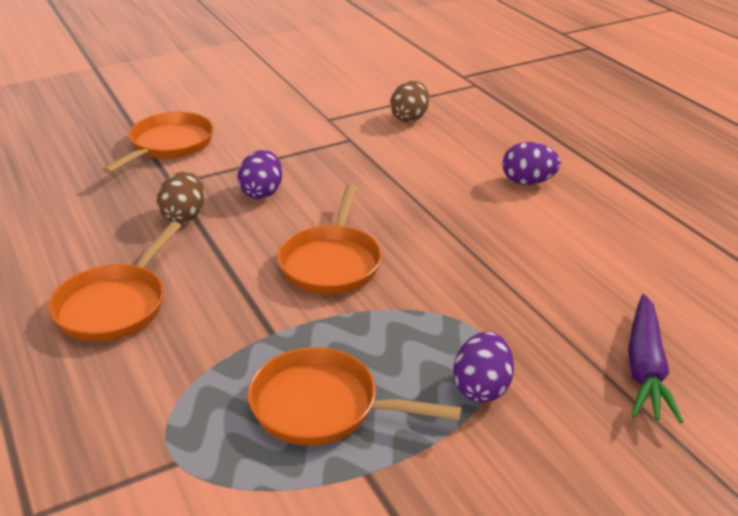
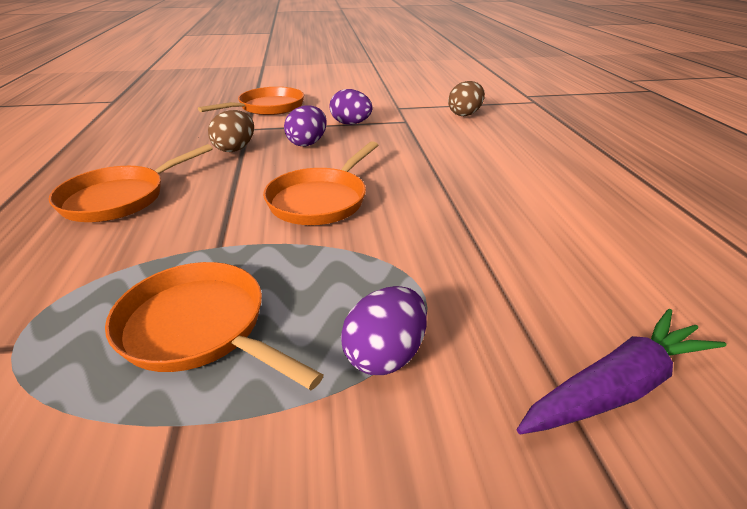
camera: 20 degrees right, 0 degrees up
purple egg [502,142,561,185] -> purple egg moved to [330,89,373,125]
purple carrot [628,294,683,423] -> purple carrot turned 150 degrees counterclockwise [517,309,726,435]

